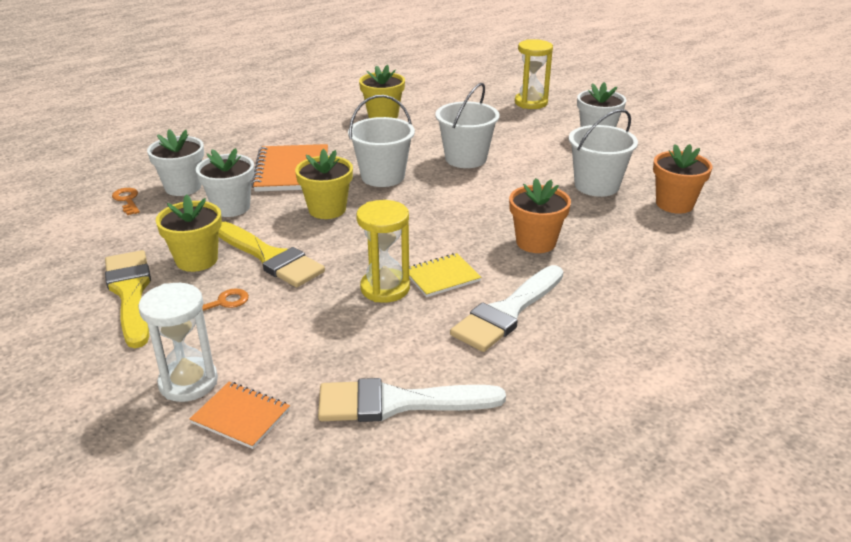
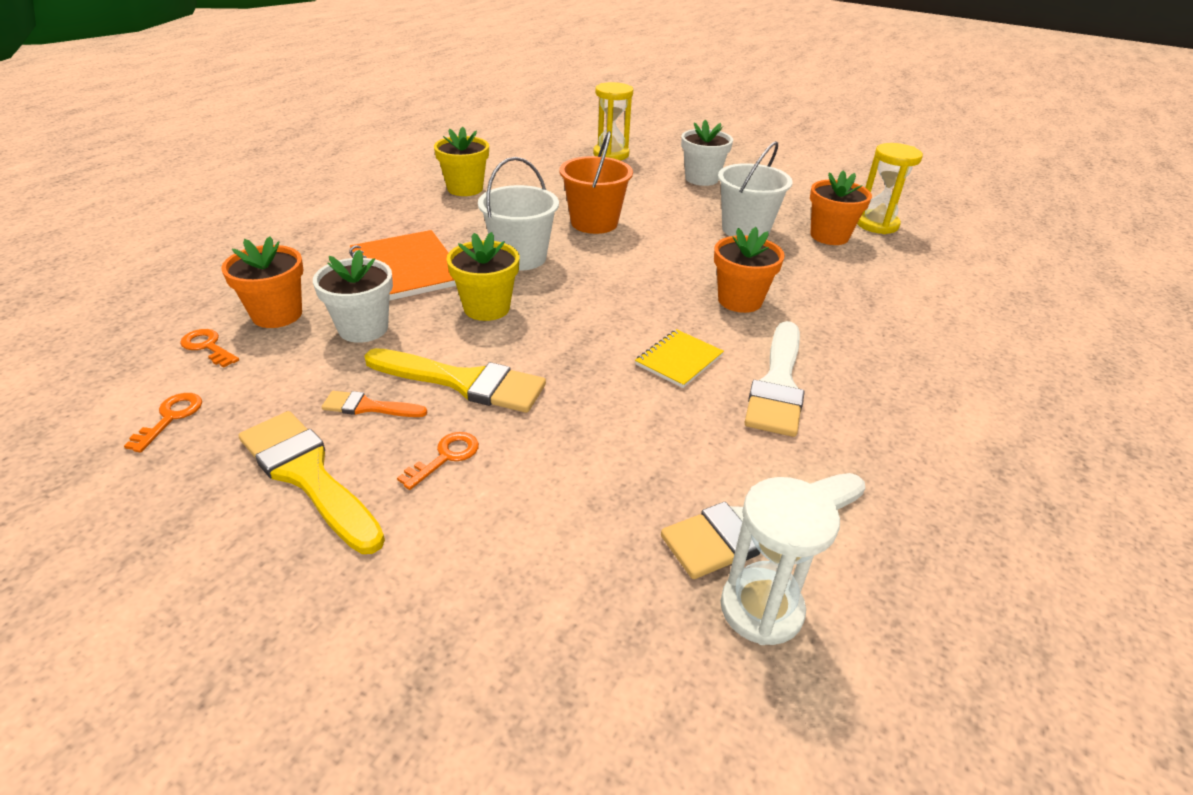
camera: 25 degrees left, 5 degrees up
white hourglass [138,283,218,402] -> white hourglass moved to [721,477,840,645]
white flower pot [147,129,204,196] -> orange flower pot [221,236,304,328]
yellow flower pot [156,195,222,272] -> orange brush [322,391,427,417]
orange notebook [190,382,290,449] -> none
yellow hourglass [356,200,410,303] -> yellow hourglass moved to [857,143,923,234]
white bucket [435,83,500,168] -> orange bucket [560,131,633,234]
none -> orange key [124,393,202,453]

